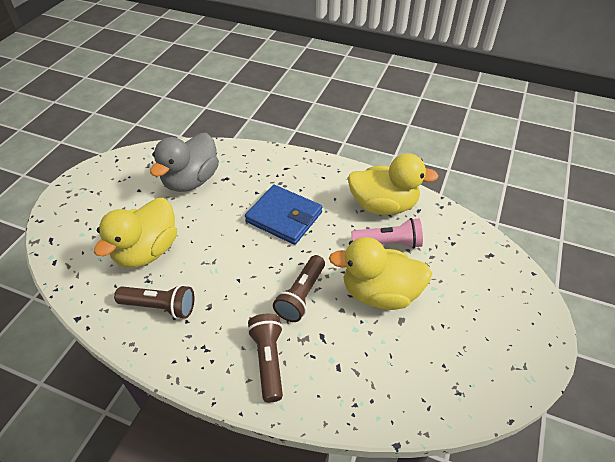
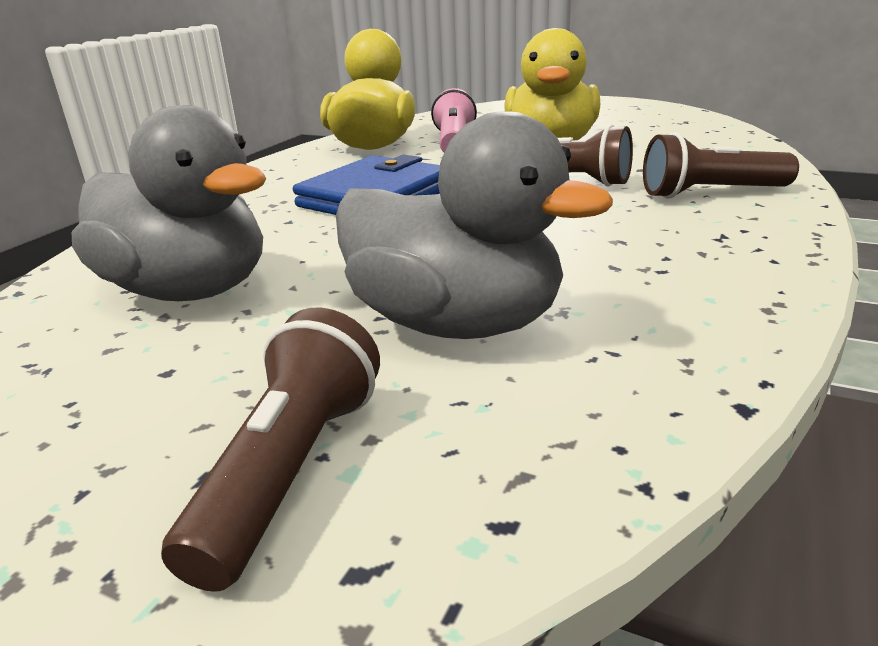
camera: 85 degrees left, 20 degrees down
yellow duck [94,198,177,268] -> grey duck [336,111,613,339]
brown flashlight [114,285,194,319] -> brown flashlight moved to [161,308,380,592]

